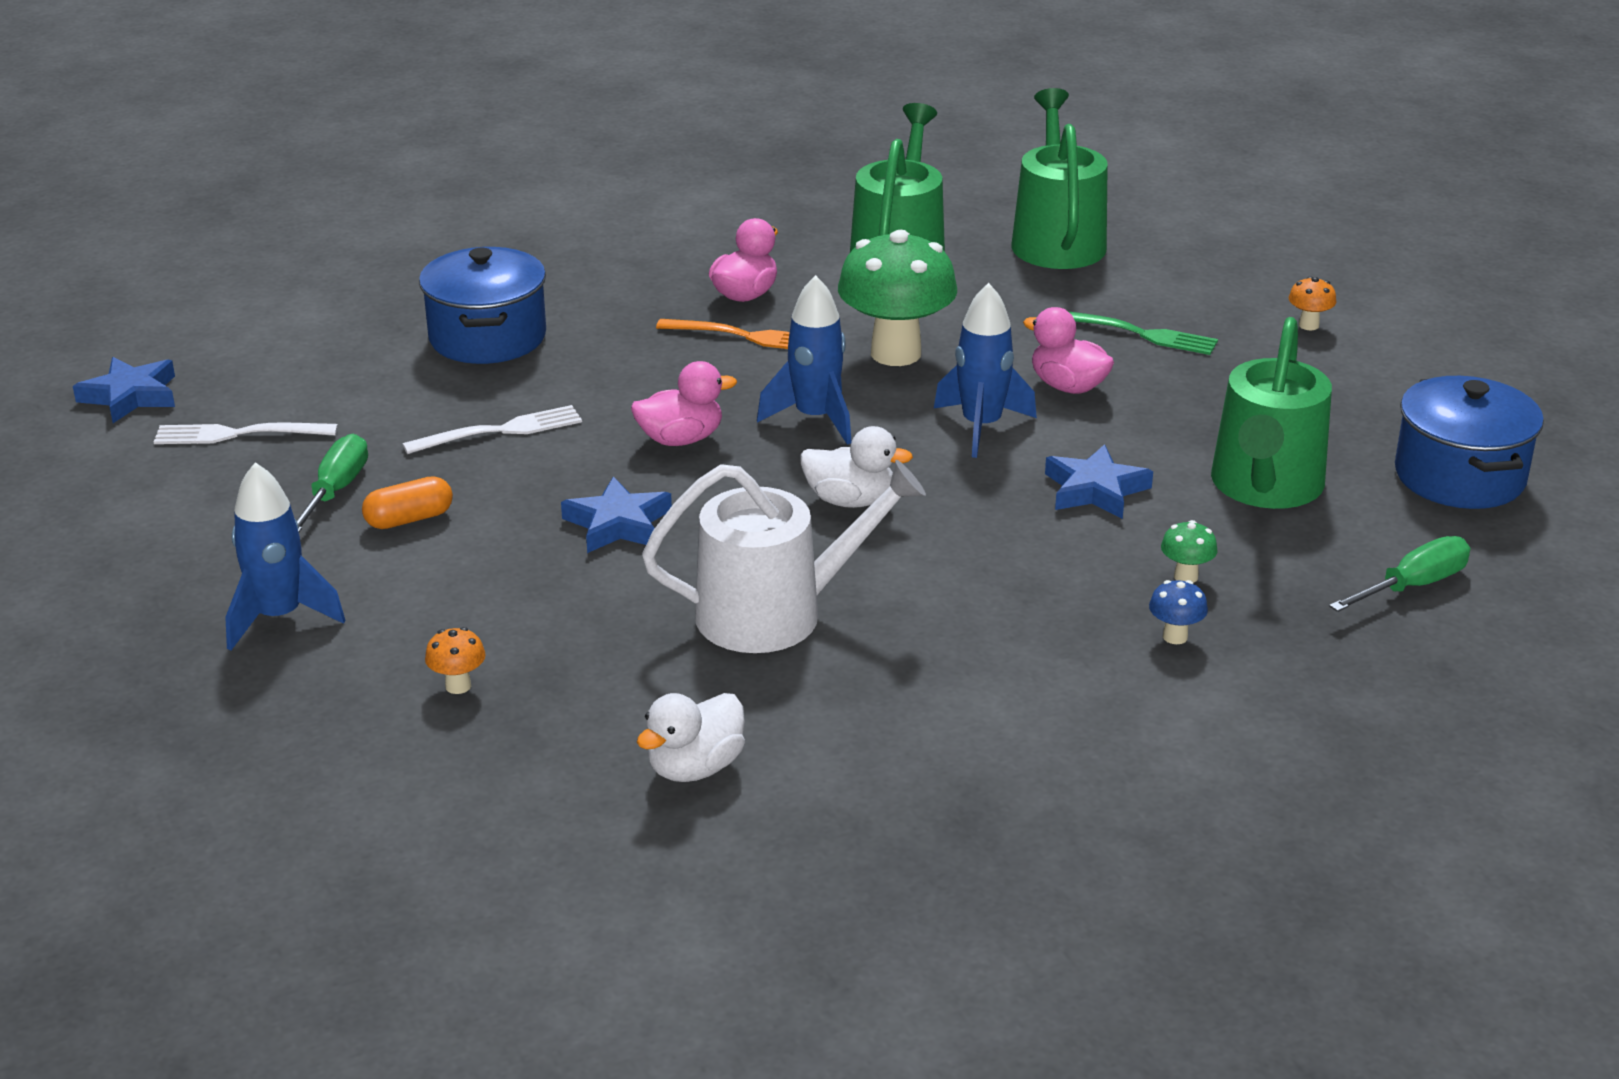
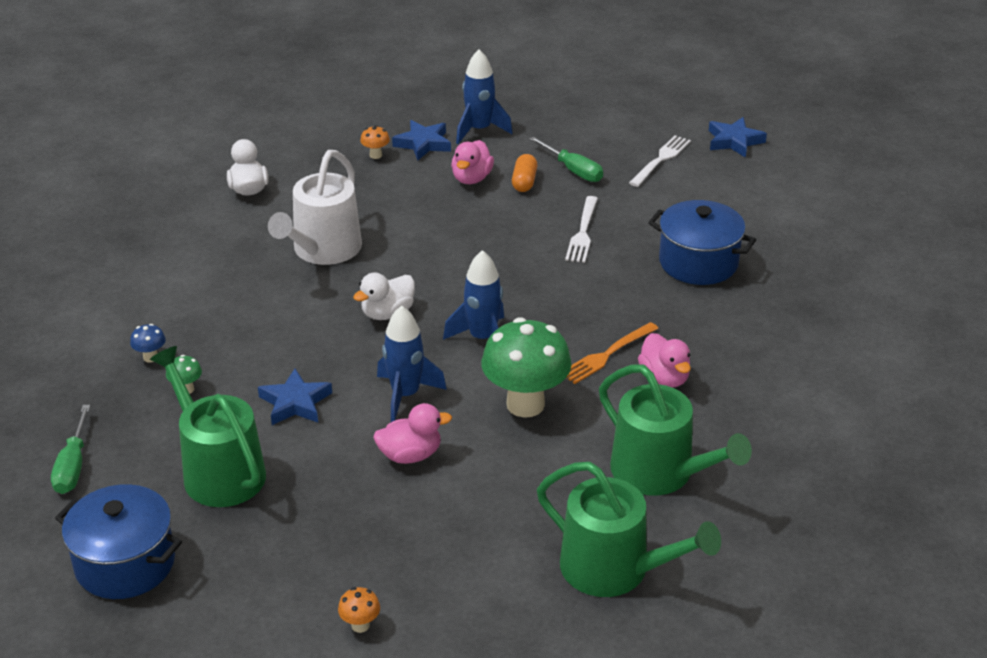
camera: 125 degrees right, 5 degrees up
blue star [561,476,672,553] -> blue star moved to [392,120,451,161]
pink duck [631,361,737,446] -> pink duck moved to [451,140,494,184]
green fork [1068,311,1218,355] -> none

